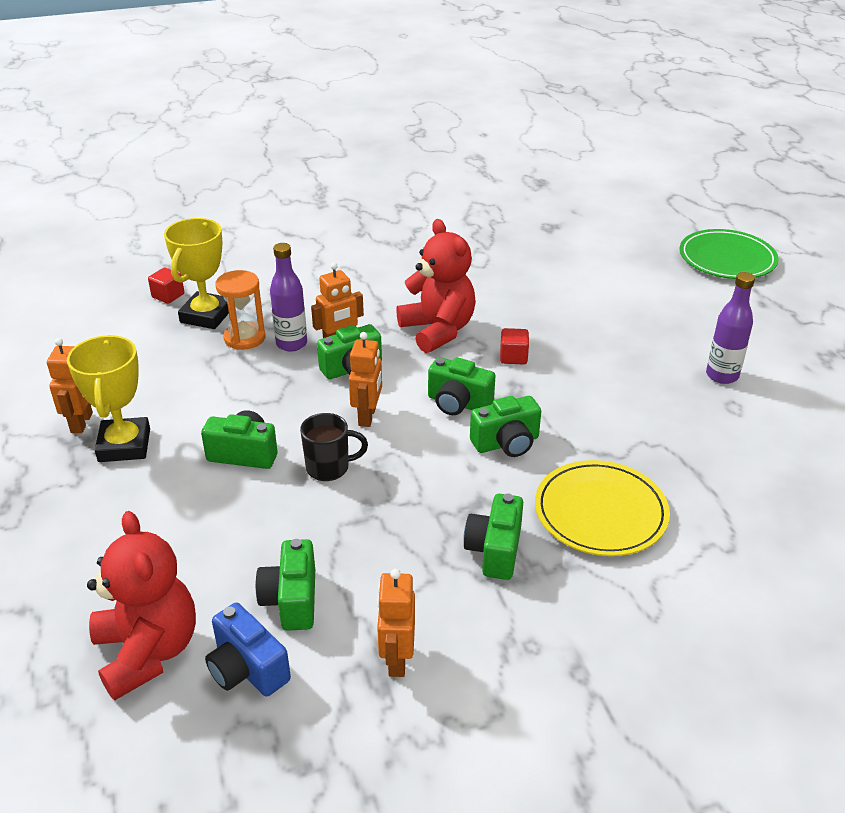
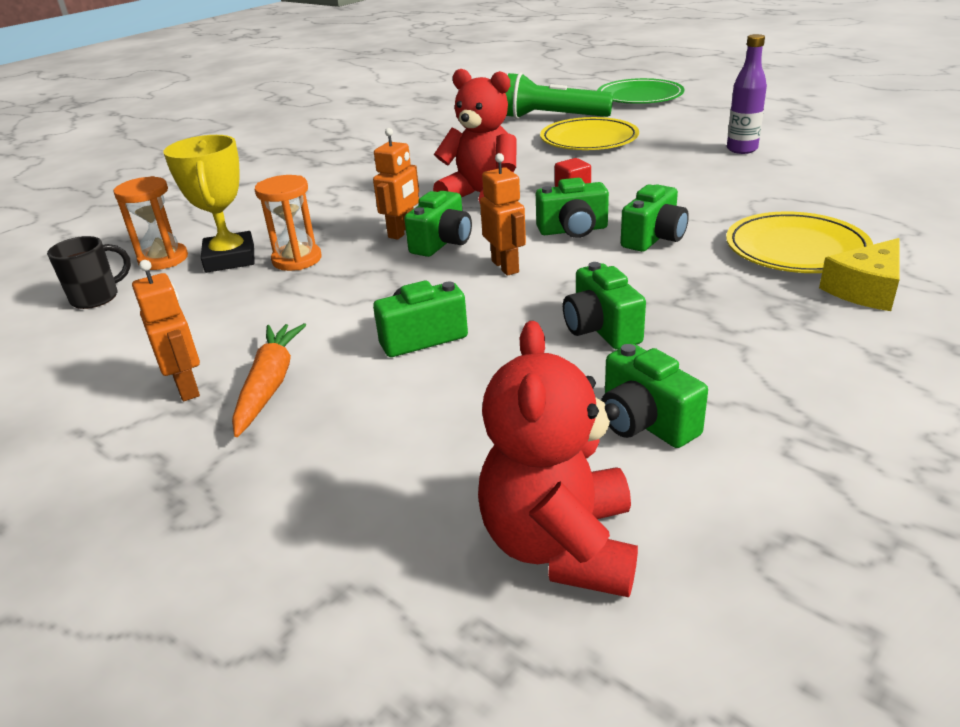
camera: 30 degrees left, 5 degrees down
yellow trophy [67,335,150,462] -> orange carrot [232,323,306,437]
red teddy bear [87,511,196,700] -> red teddy bear turned 120 degrees counterclockwise [478,321,638,597]
red cube [148,267,184,304] -> orange hourglass [114,176,188,270]
blue camera [205,603,291,697] -> none
purple bottle [270,243,307,351] -> none
black mug [300,413,368,481] -> black mug moved to [47,236,131,309]
orange robot [377,569,415,677] -> none
green camera [464,493,523,580] -> green camera moved to [563,262,646,349]
none -> green flashlight [505,72,613,119]
none -> yellow plate [540,117,639,150]
none -> yellow cheese [819,238,900,311]

